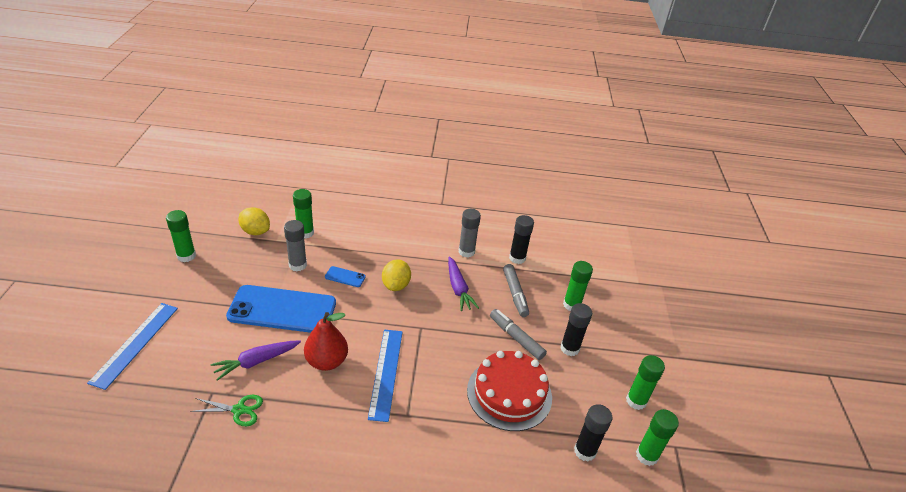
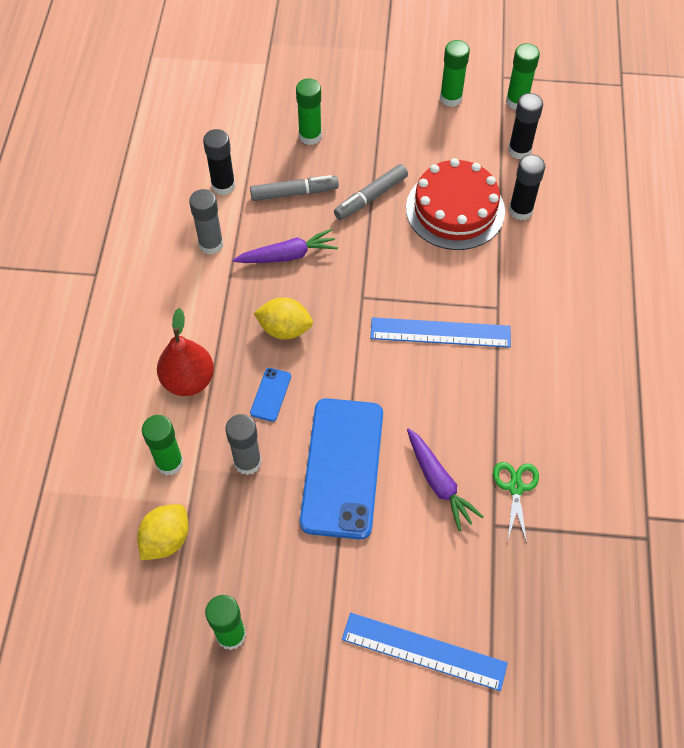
camera: 85 degrees left, 20 degrees up
red pear [304,312,348,371] -> red pear moved to [157,308,214,396]
black glue stick [560,303,592,356] -> black glue stick moved to [509,155,545,220]

